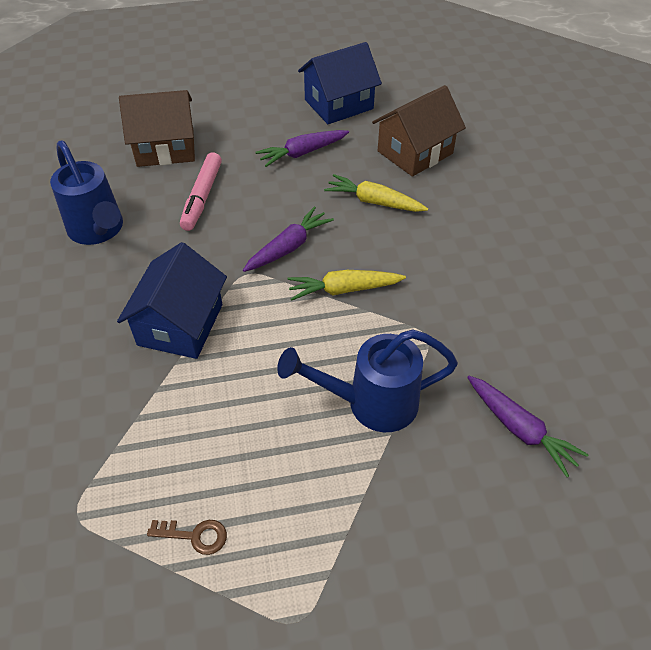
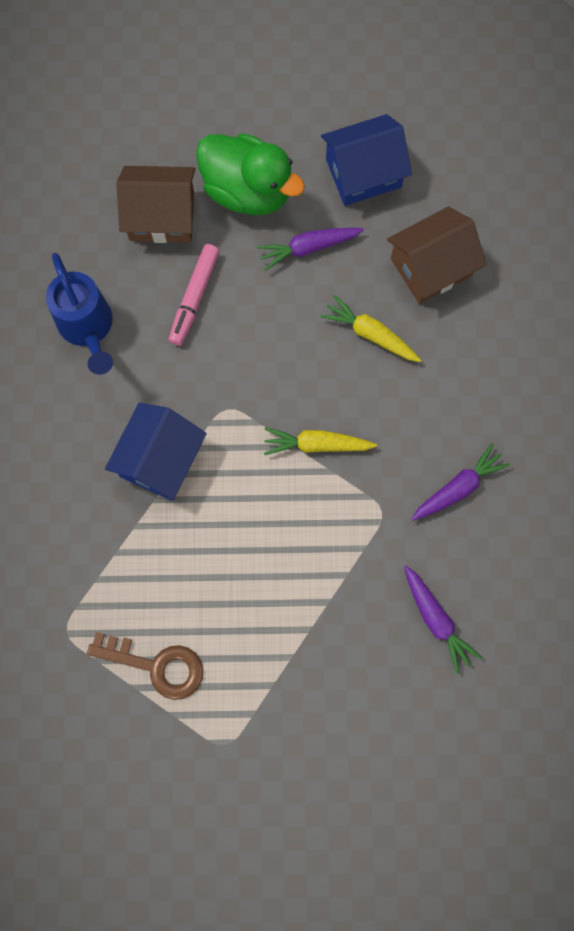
camera: 10 degrees right, 25 degrees up
brown key [147,520,227,555] -> brown key [87,632,203,700], size x1.91
purple carrot [243,206,334,272] -> purple carrot moved to [412,443,510,521]
blue watering can [277,329,458,432] -> none
none -> green duck [196,133,305,215]

